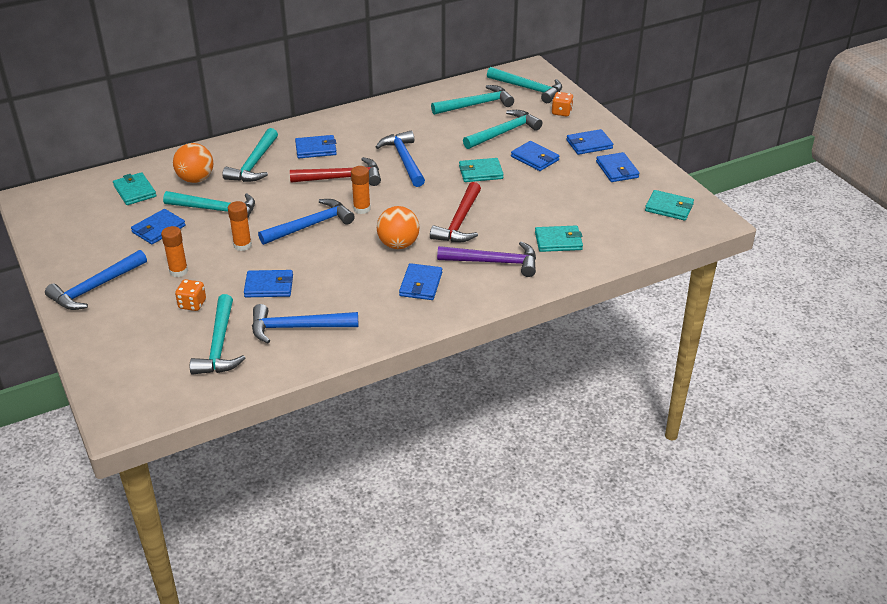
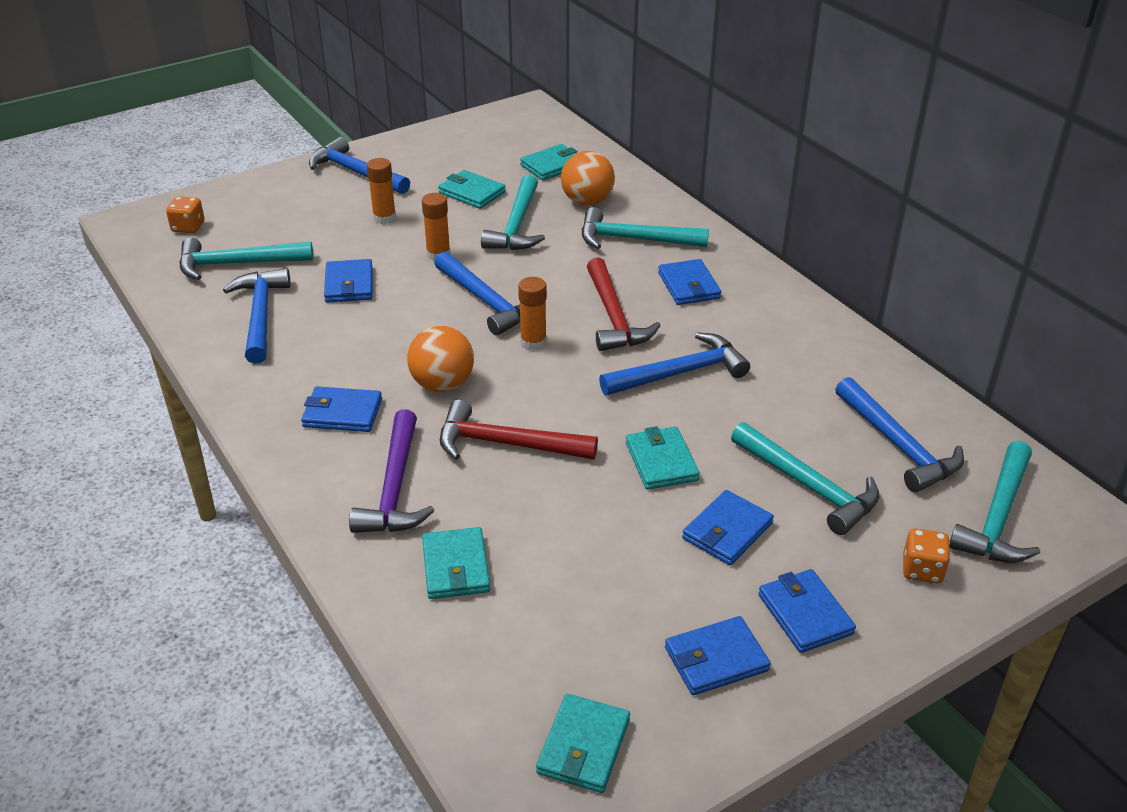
camera: 85 degrees right, 0 degrees up
blue wallet [131,209,186,244] -> turquoise wallet [438,170,505,209]
orange dice [175,279,206,311] -> orange dice moved to [166,196,205,233]
turquoise hammer [431,85,514,115] -> blue hammer [835,377,964,493]

